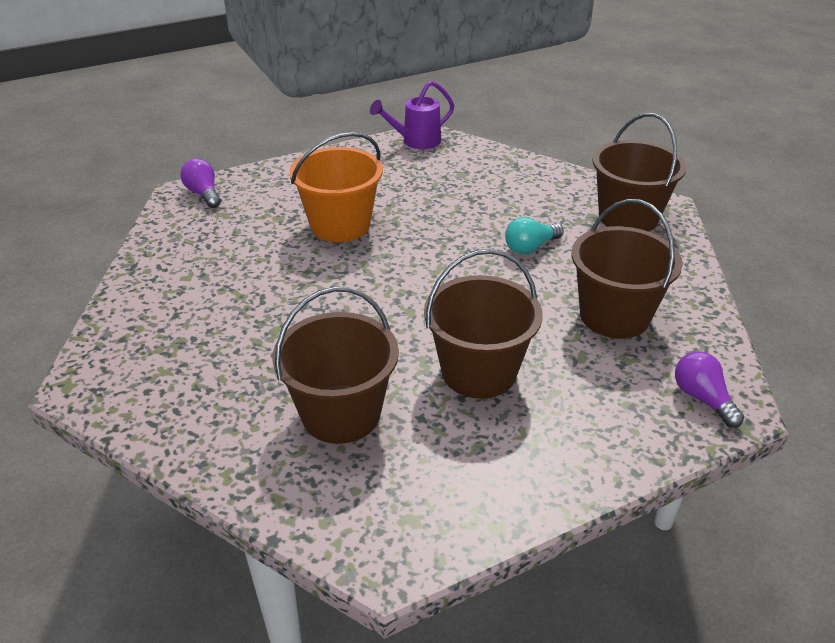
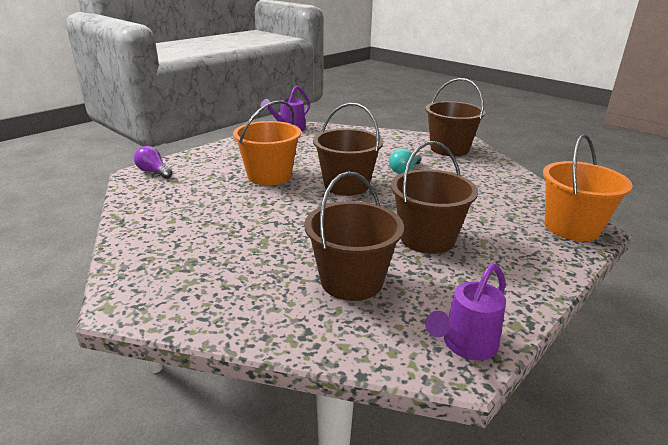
camera: 20 degrees left, 10 degrees down
brown bucket [571,199,683,339] -> brown bucket moved to [313,103,383,196]
purple light bulb [675,351,744,428] -> orange bucket [543,134,633,241]
none -> purple watering can [425,263,506,360]

